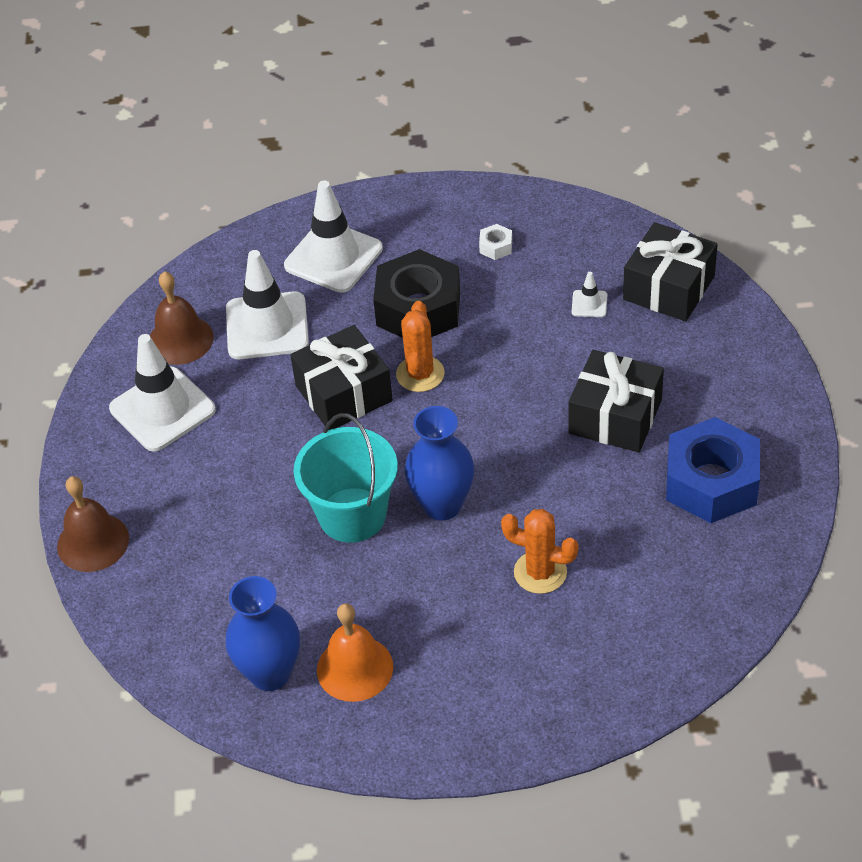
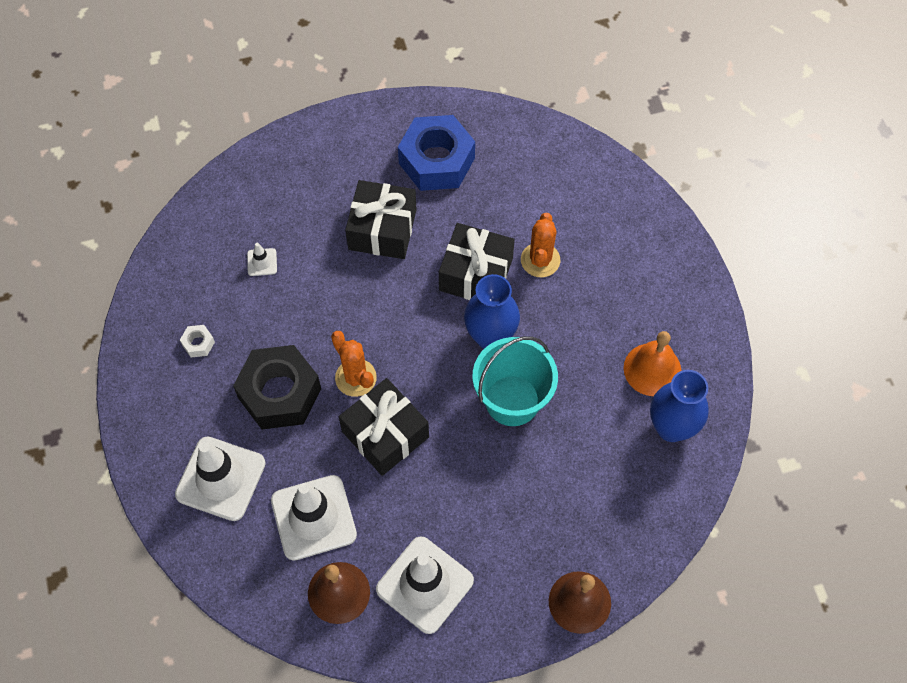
camera: 105 degrees left, 15 degrees up
orange cactus [396,301,445,392] -> orange cactus turned 60 degrees clockwise [331,331,377,397]
black gift [623,222,718,321] -> black gift moved to [439,223,515,300]

